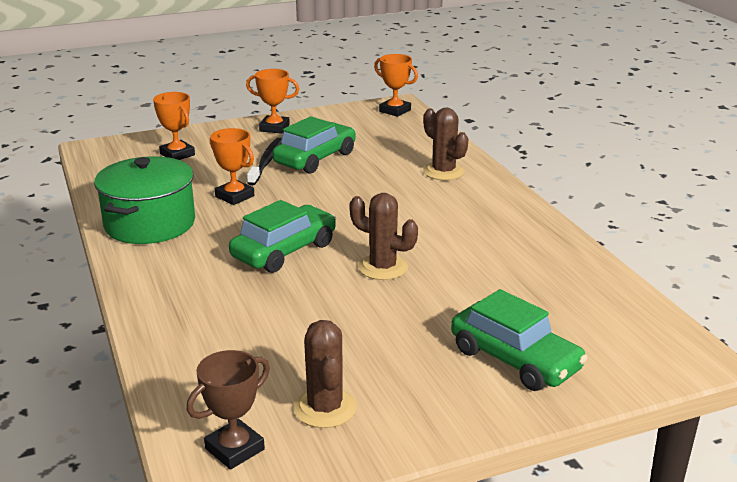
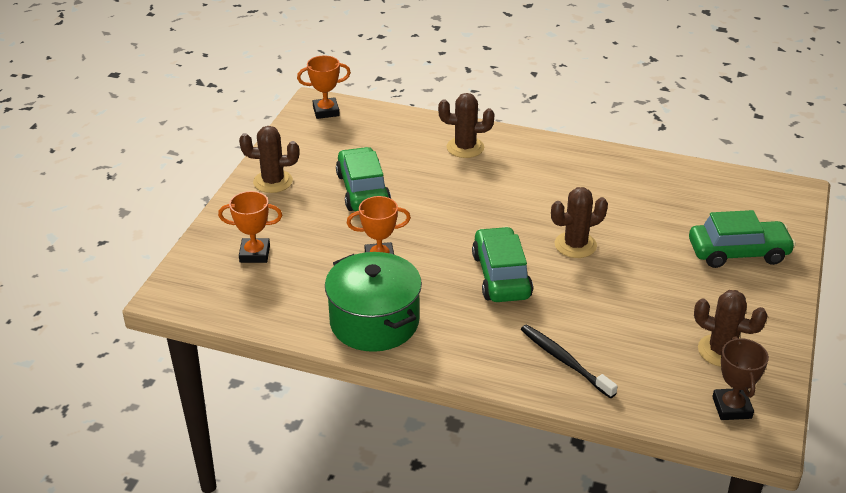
camera: 50 degrees left, 10 degrees up
orange trophy [246,69,299,134] -> brown cactus [239,126,299,193]
black toothbrush [247,138,282,186] -> black toothbrush moved to [520,324,618,398]

